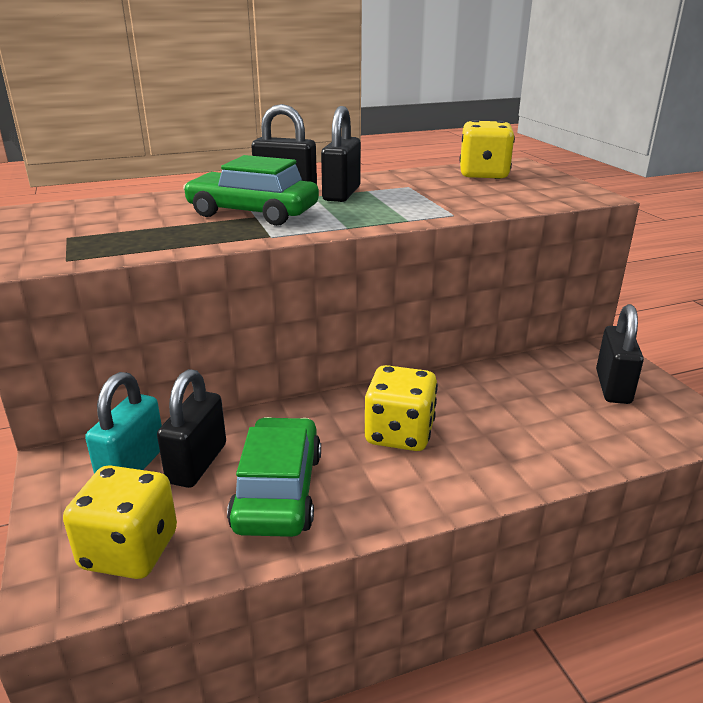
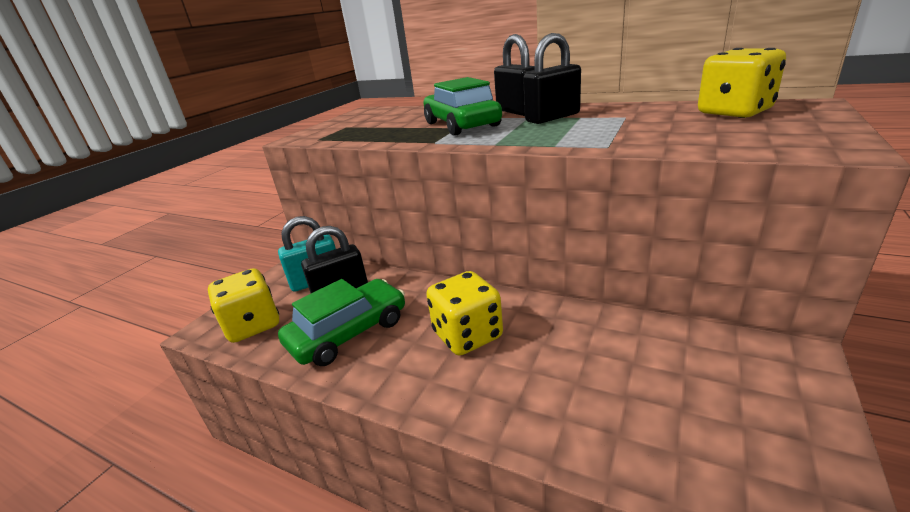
camera: 50 degrees right, 0 degrees up
black padlock [596,304,644,404] -> none

